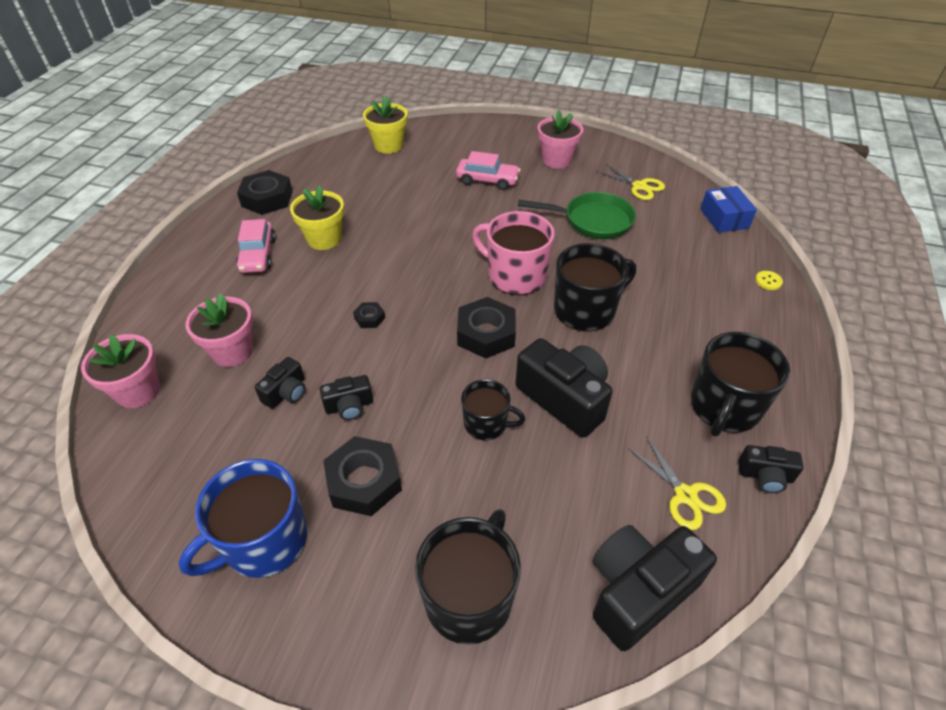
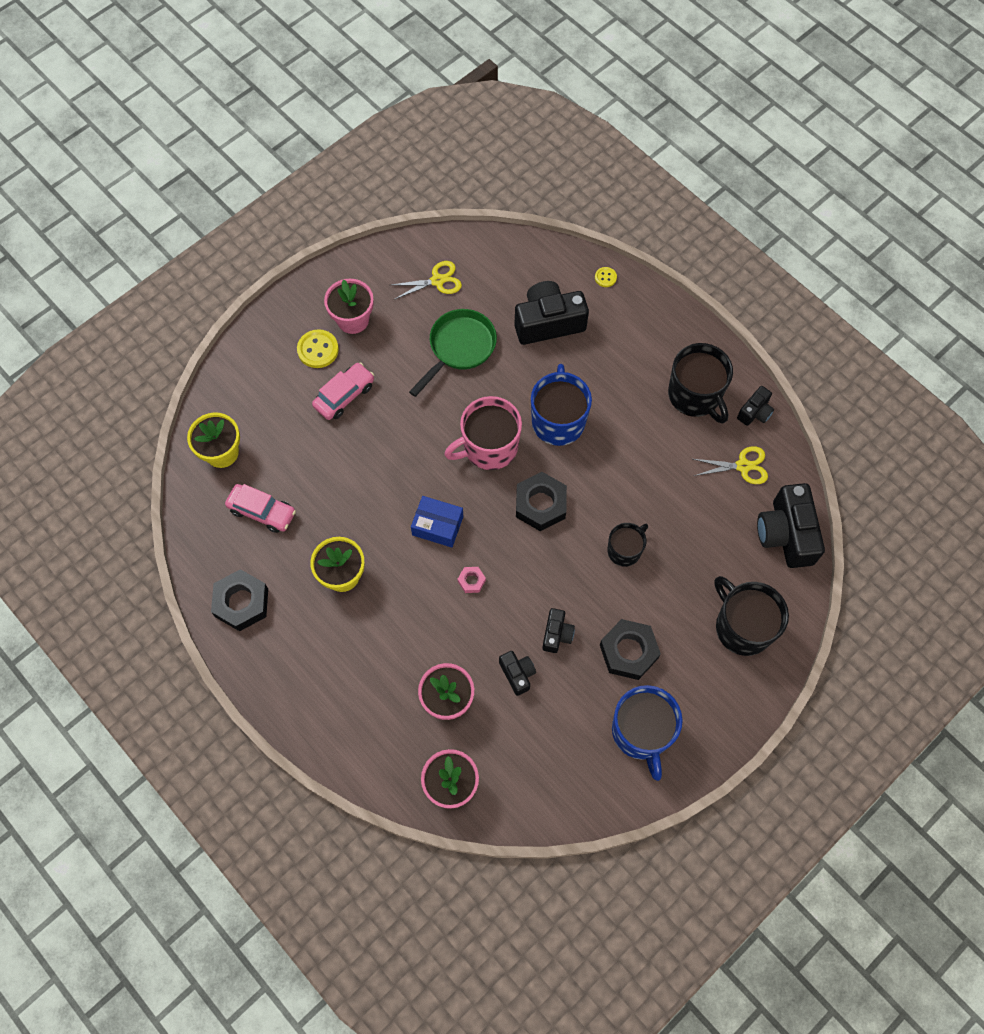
camera: 60 degrees left, 20 degrees up
pink car [236,219,276,273] -> pink car moved to [225,484,296,533]
black nut [353,302,385,328] -> pink nut [458,567,486,593]
black camera [515,338,613,438] -> black camera moved to [514,281,589,345]
black mug [554,243,636,332] -> blue mug [531,364,592,446]
blue box [700,186,757,233] -> blue box moved to [411,496,463,547]
none -> yellow button [297,329,339,368]

